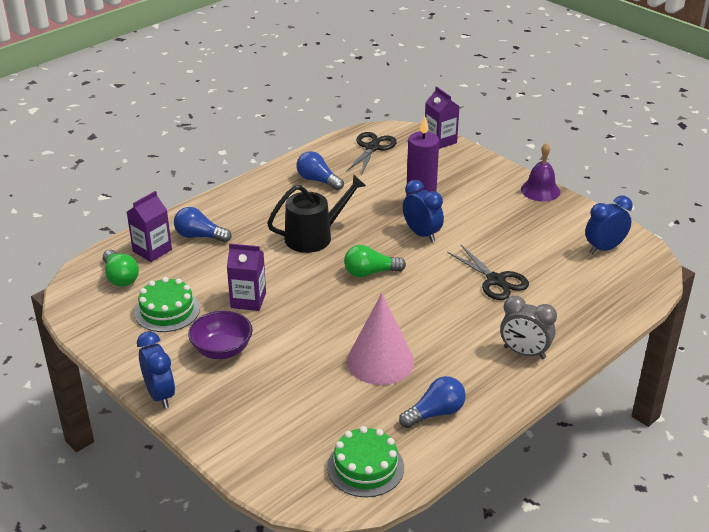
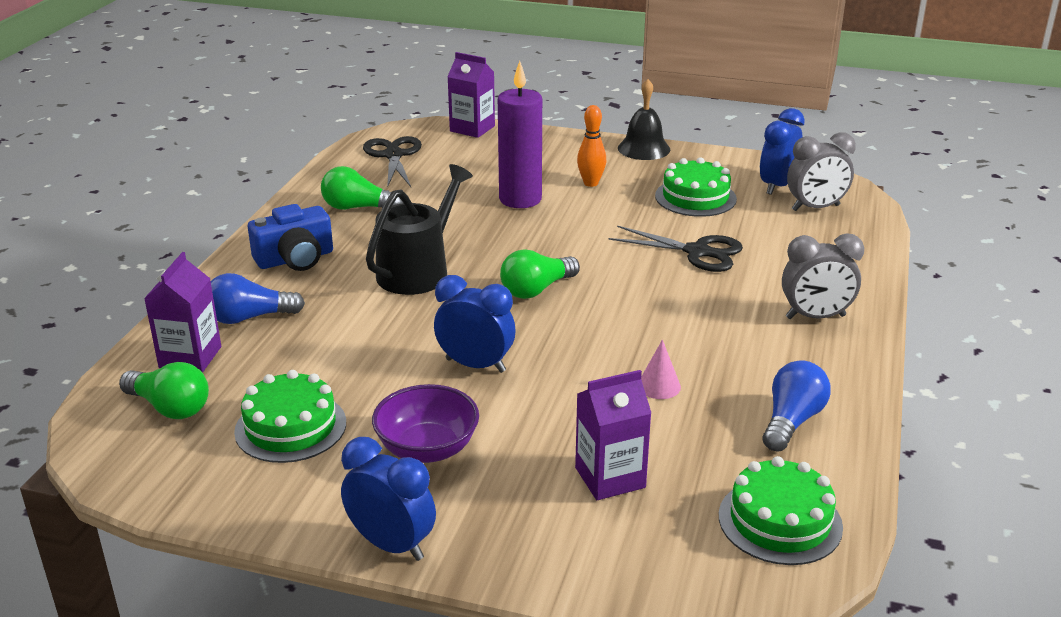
camera: 30 degrees left, 5 degrees down
purple carton [227,243,266,311] -> purple carton moved to [575,370,651,500]
blue light bulb [296,151,344,190] -> green light bulb [321,166,403,210]
pink cone [347,293,414,385] -> pink cone [641,340,681,399], size x0.42
blue clock [403,180,444,242] -> blue clock moved to [434,275,515,373]
purple bell [521,143,560,202] -> black bell [618,79,670,160]
none -> blue camera [248,204,333,271]
none -> orange bowling pin [577,105,606,187]
none -> green cake [655,157,737,217]
none -> grey clock [787,132,856,211]

